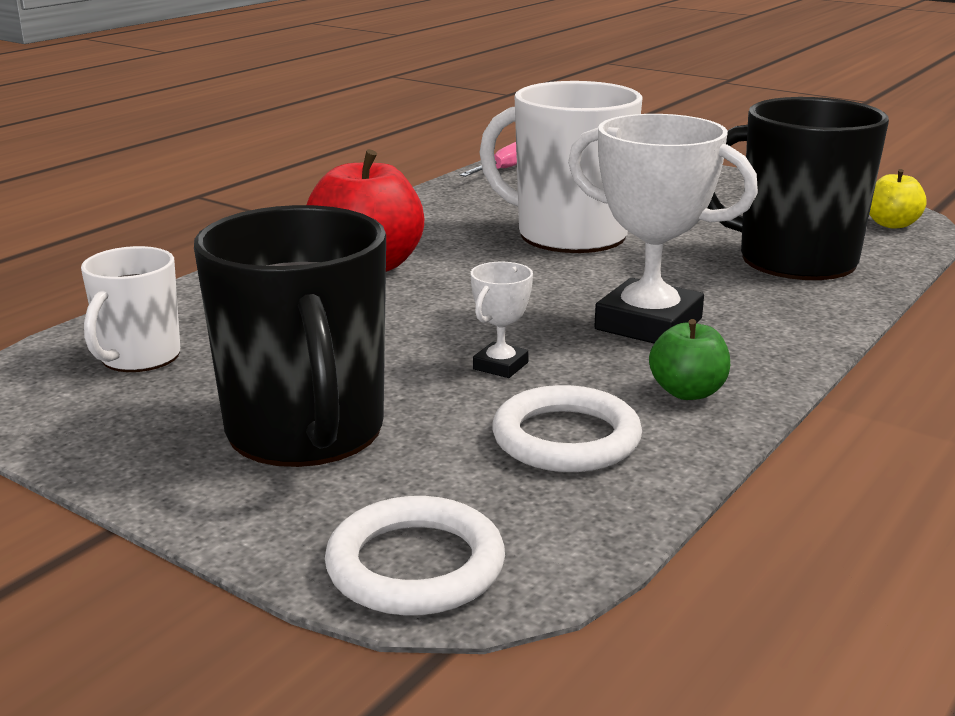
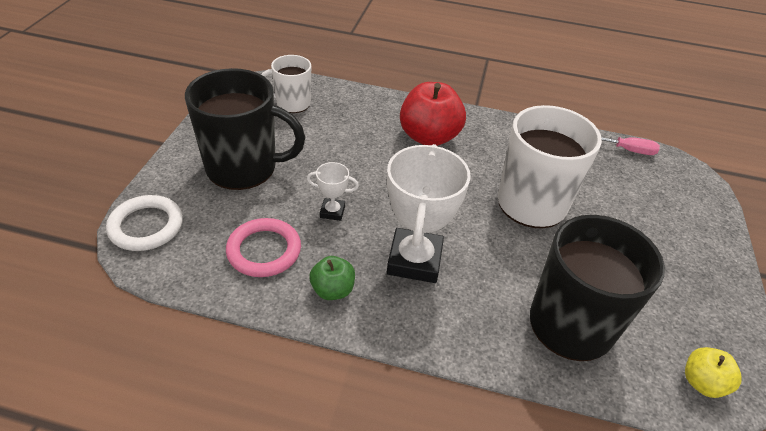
camera: 65 degrees right, 20 degrees up
black mug [194,205,386,467] -> black mug turned 135 degrees counterclockwise [185,68,305,190]
white ring [492,385,642,472] -> pink ring [226,218,301,277]

